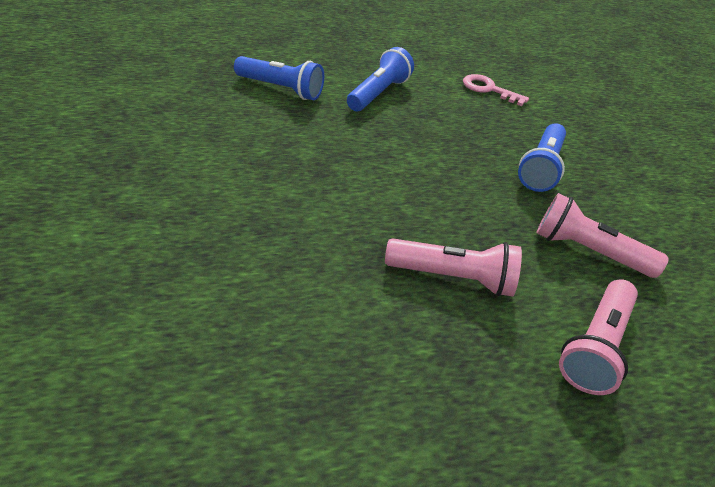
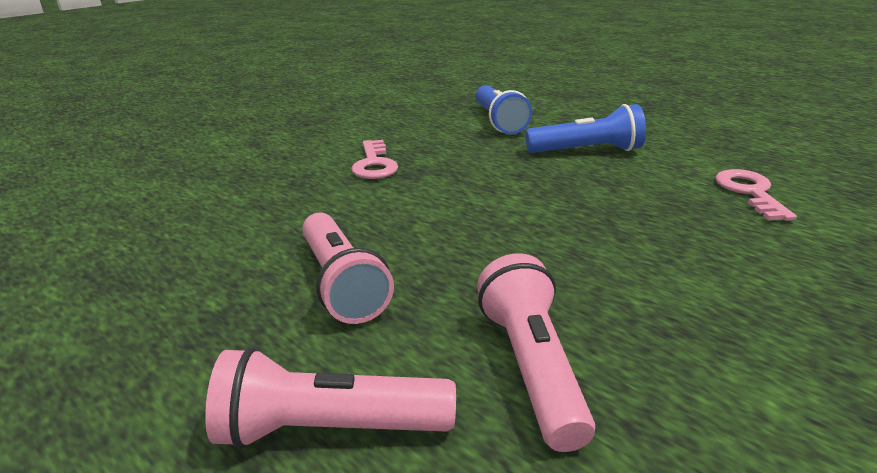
camera: 60 degrees right, 15 degrees down
blue flashlight [518,123,566,192] -> none
none -> pink key [351,140,398,179]

